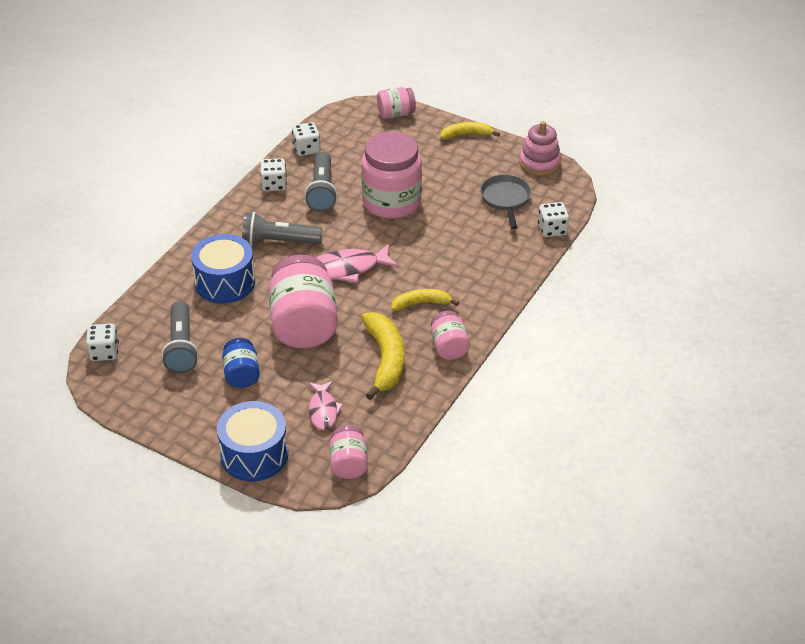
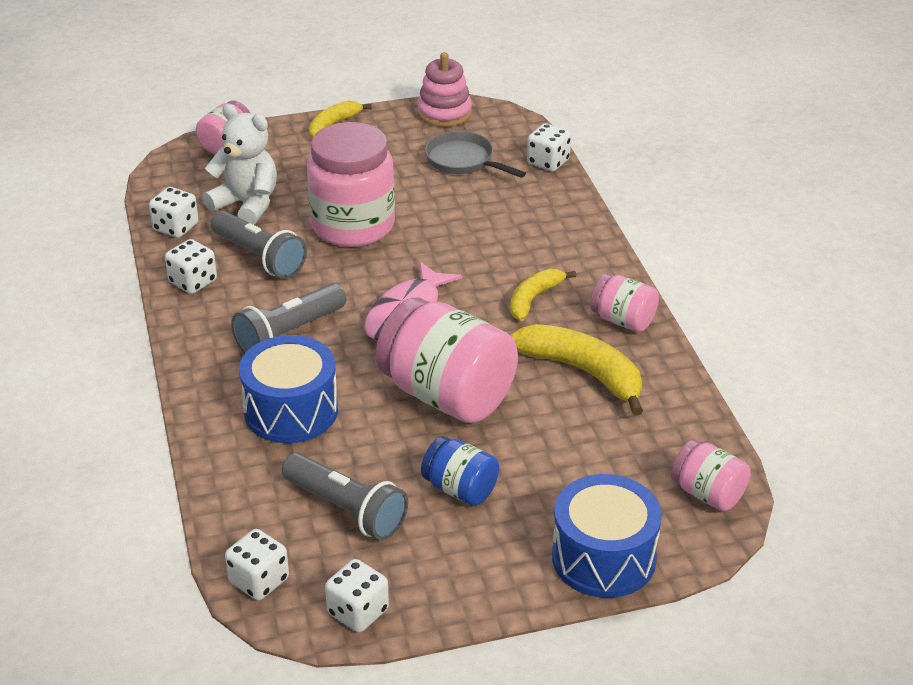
camera: 45 degrees left, 5 degrees down
pink fish [309,381,343,430] -> none
none -> white teddy bear [203,104,277,225]
none -> white dice [325,559,389,632]

